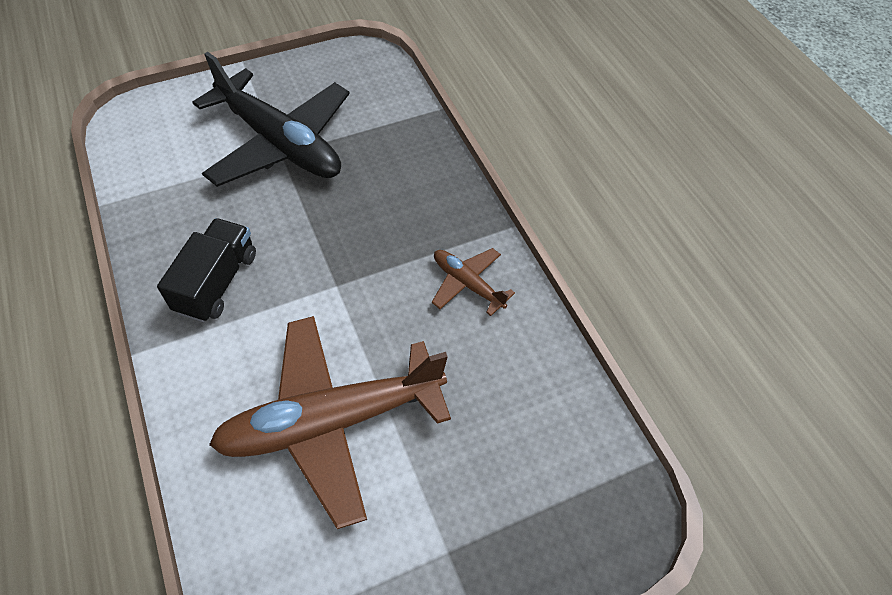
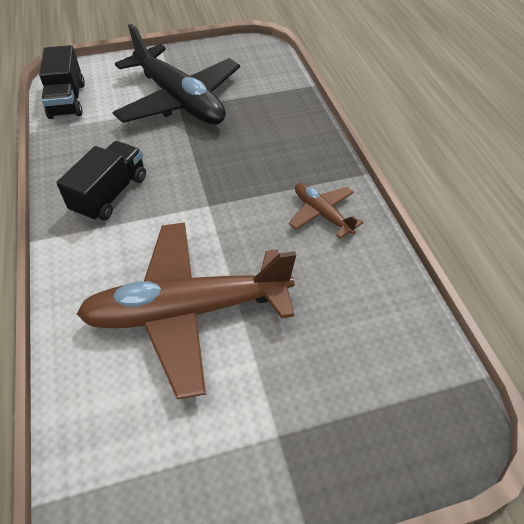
camera: 10 degrees right, 5 degrees down
none -> black truck [39,45,85,119]

